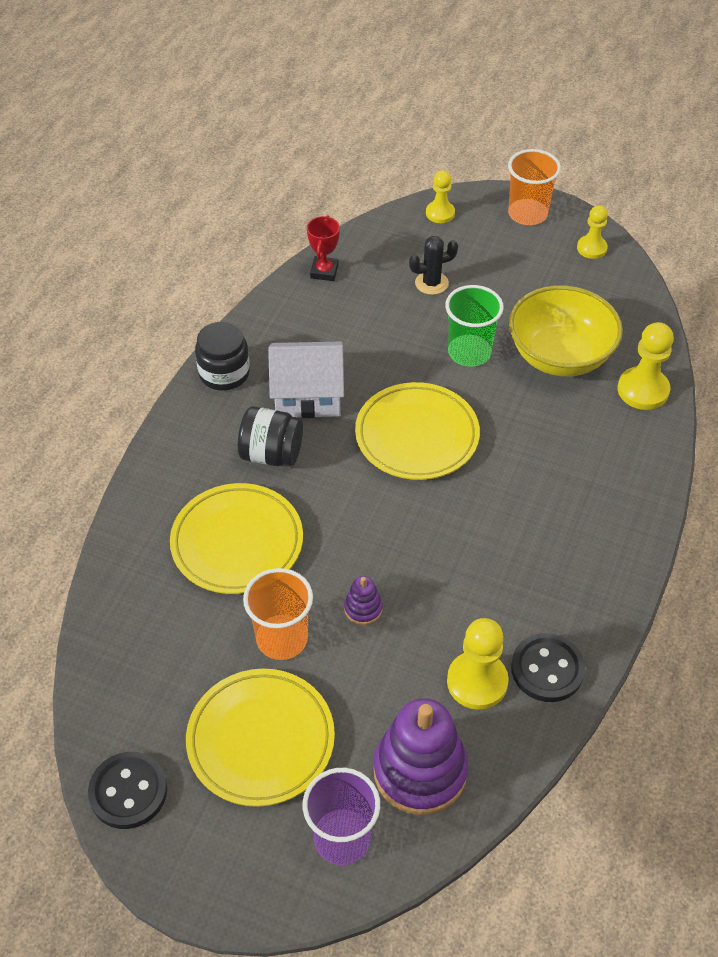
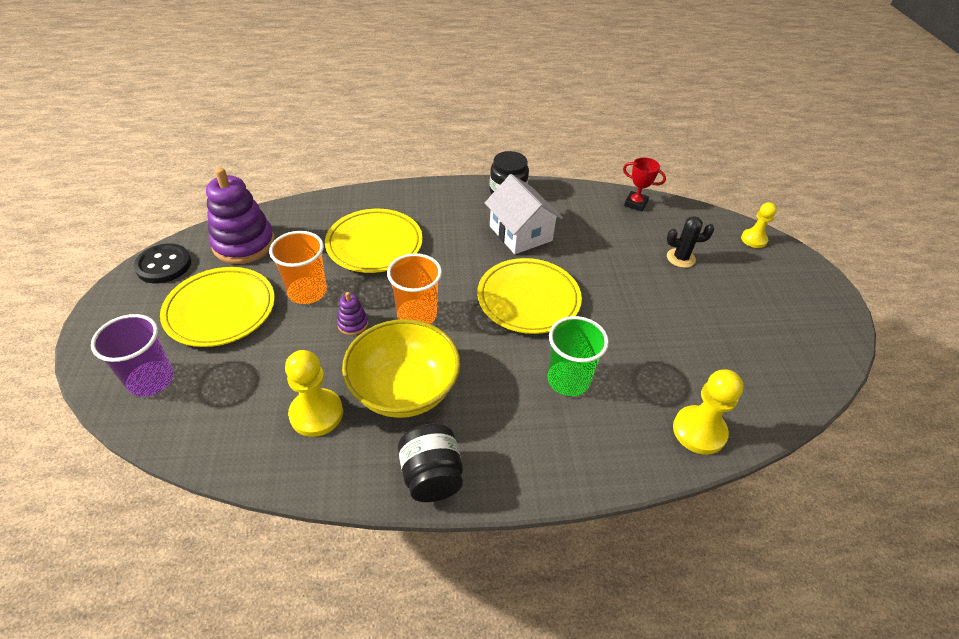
camera: 60 degrees right, 5 degrees down
black jar [238,406,303,466] -> black jar moved to [398,424,463,502]
red trophy [307,215,340,281] -> red trophy turned 45 degrees clockwise [623,157,666,211]
purple stacking toy [373,698,468,815] -> purple stacking toy moved to [206,167,275,264]
black cactus [409,236,458,295] -> black cactus turned 45 degrees counterclockwise [667,216,714,268]
green cup [445,285,504,367] -> green cup moved to [548,316,609,396]
orange cup [508,149,561,225] -> orange cup moved to [387,253,442,324]
yellow bowl [509,286,623,376] -> yellow bowl moved to [342,319,460,418]
black button [511,633,585,702] -> none
yellow pawn [577,205,608,259] -> none

